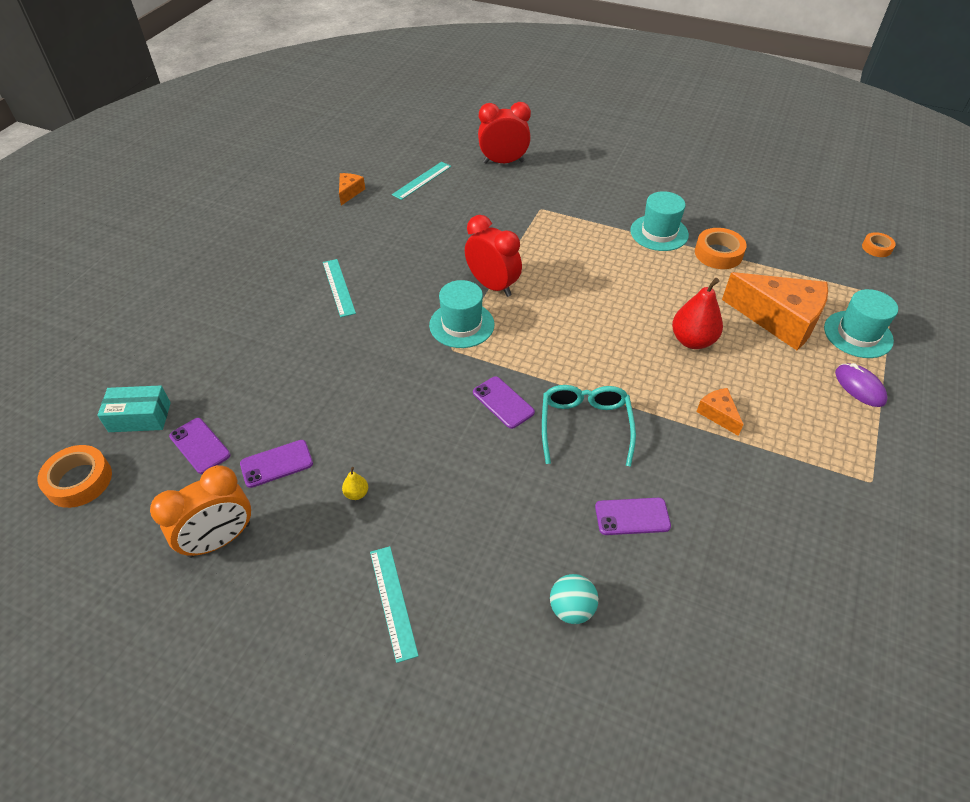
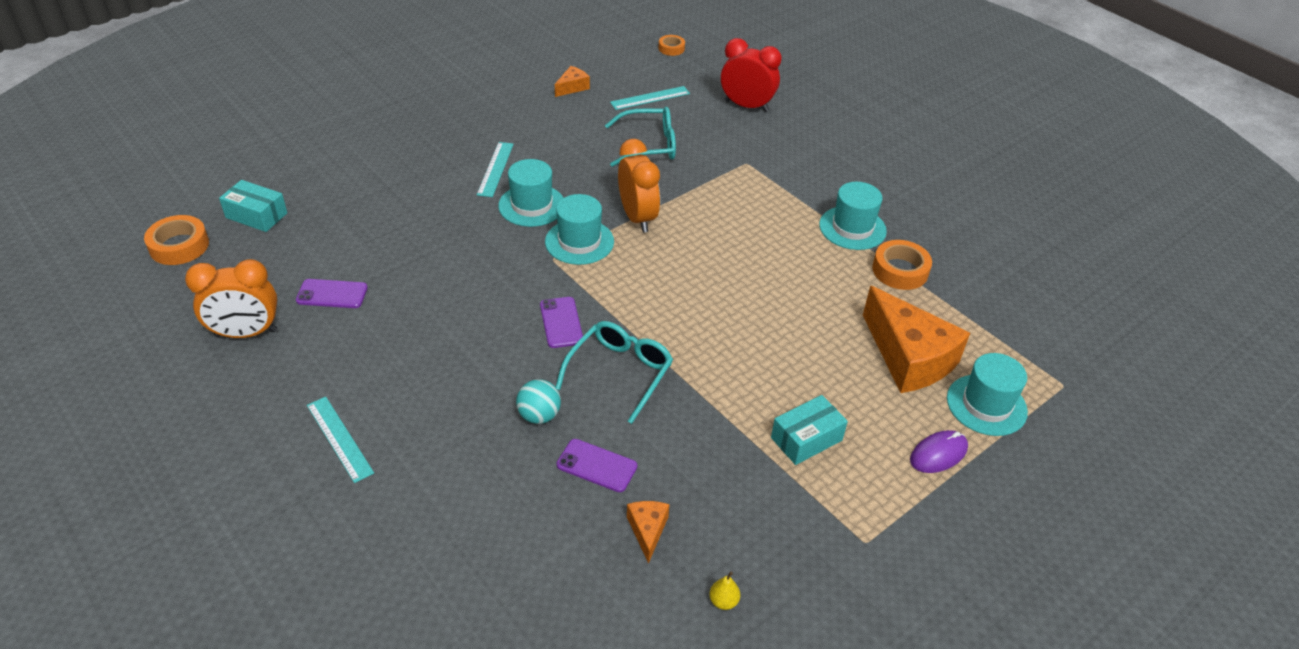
camera: 25 degrees right, 5 degrees down
purple phone [169,418,231,474] -> none
yellow pear [342,467,368,500] -> yellow pear moved to [709,572,740,610]
turquoise ruler [370,546,419,663] -> turquoise ruler turned 45 degrees counterclockwise [307,397,374,483]
red clock [465,215,522,297] -> orange clock [618,139,660,233]
turquoise ball [550,574,598,624] -> turquoise ball moved to [516,379,561,424]
red pear [672,278,723,349] -> none
orange cheese [696,388,744,436] -> orange cheese moved to [627,501,670,564]
purple mouse [835,363,887,407] -> purple mouse turned 60 degrees clockwise [910,430,968,473]
orange tape [862,232,896,257] -> orange tape moved to [658,35,685,56]
none -> turquoise hat [498,159,563,227]
none -> turquoise glasses [605,107,676,167]
none -> turquoise box [771,395,848,465]

